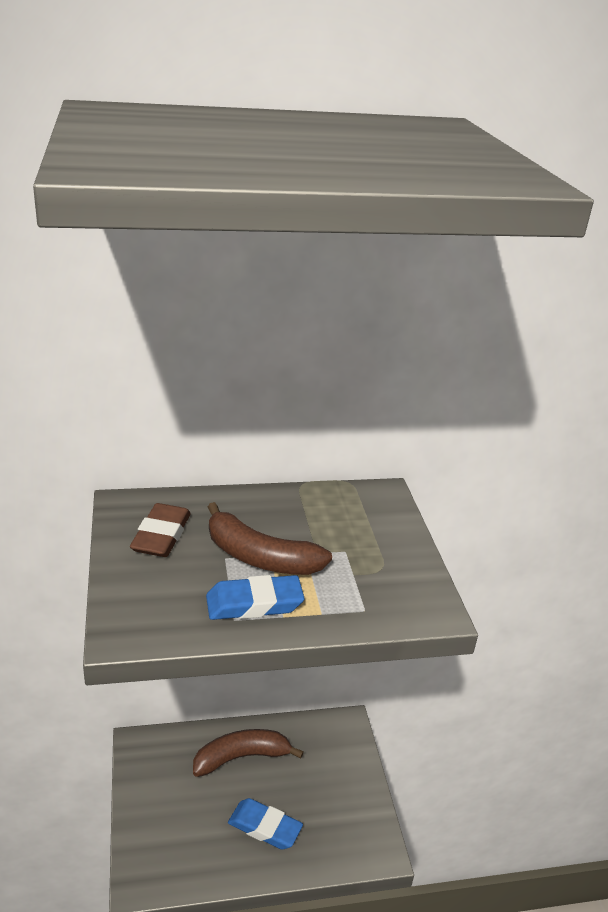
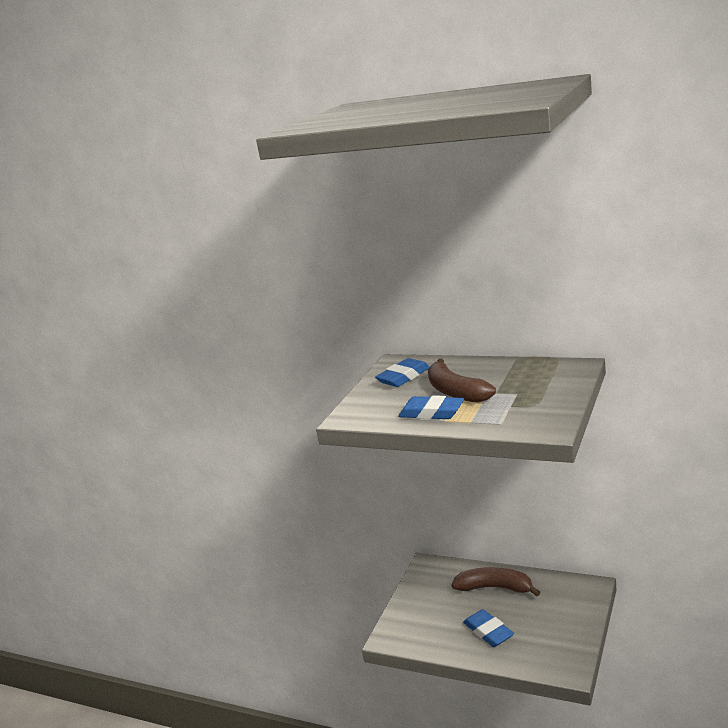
camera: 40 degrees right, 10 degrees down
brown eraser [130,503,191,557] -> blue eraser [375,358,430,387]

